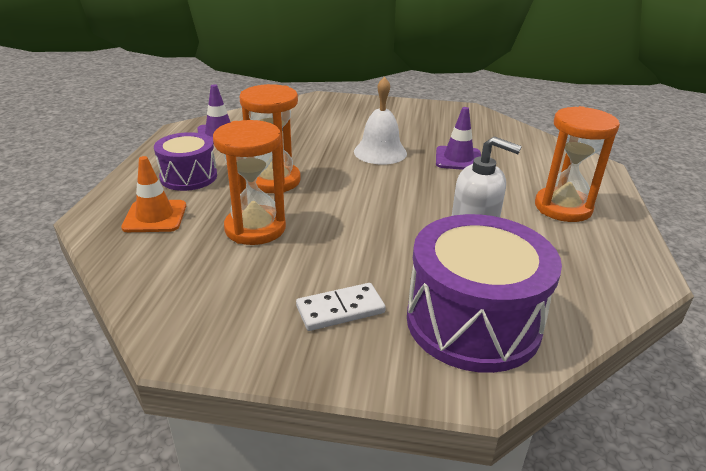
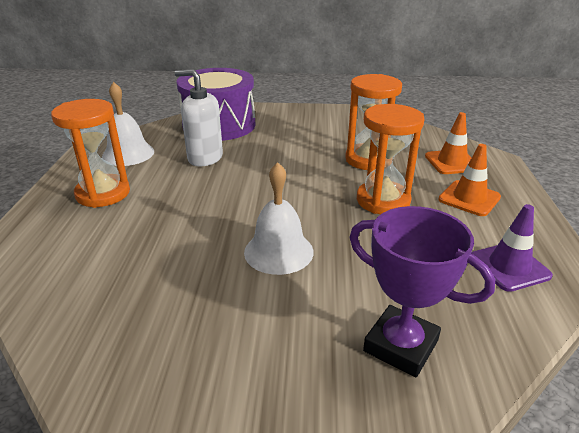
camera: 175 degrees right, 0 degrees up
purple drum [154,132,217,191] -> orange traffic cone [438,144,501,216]
white domino [296,283,386,331] -> none
purple traffic cone [436,107,481,170] -> none
none -> white bell [102,82,154,166]
none -> purple trophy [349,206,495,377]

